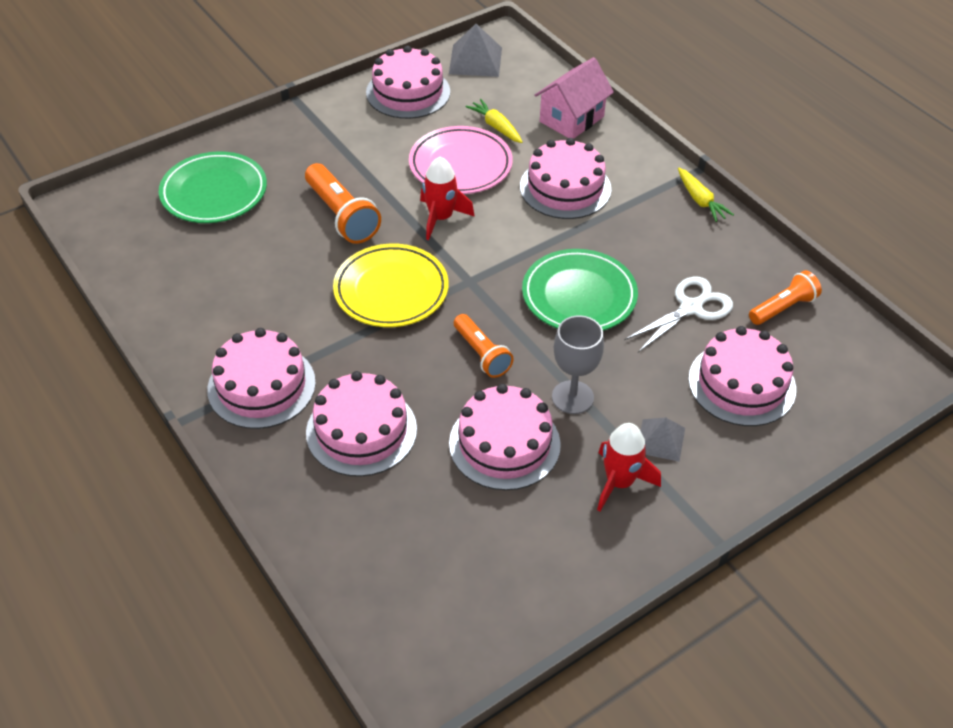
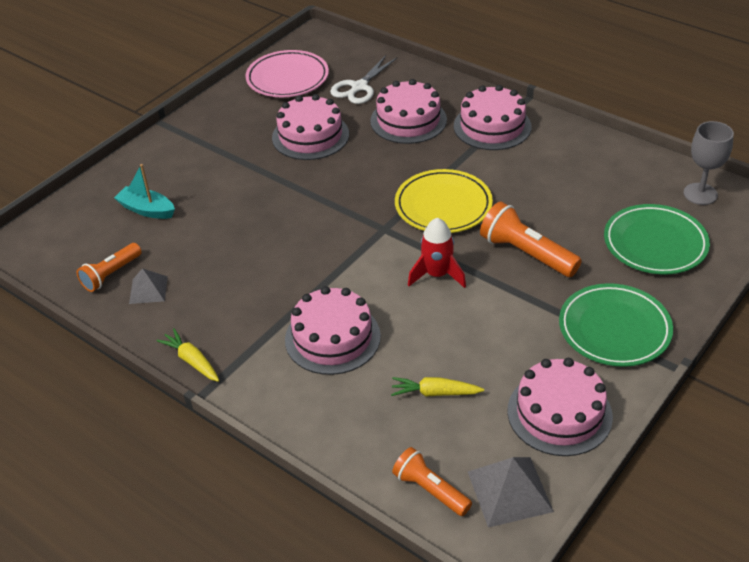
camera: 165 degrees right, 5 degrees down
pink plate [409,126,513,194] -> pink plate moved to [245,50,329,97]
orange flashlight [454,314,514,378] -> orange flashlight moved to [392,447,472,516]
yellow carrot [466,99,523,143] -> yellow carrot turned 150 degrees clockwise [391,377,484,397]
green plate [522,249,638,331] -> green plate moved to [559,283,673,367]
pink house [534,57,614,139] -> none
grey goblet [552,315,604,414] -> grey goblet moved to [683,121,734,205]
red rocket [597,423,661,511] -> none
white scissors [624,276,733,352] -> white scissors moved to [330,55,398,104]
grey pyramid [641,417,685,462] -> grey pyramid moved to [129,268,168,304]
pink cake [688,326,796,426] -> turquoise boat [114,164,175,219]

